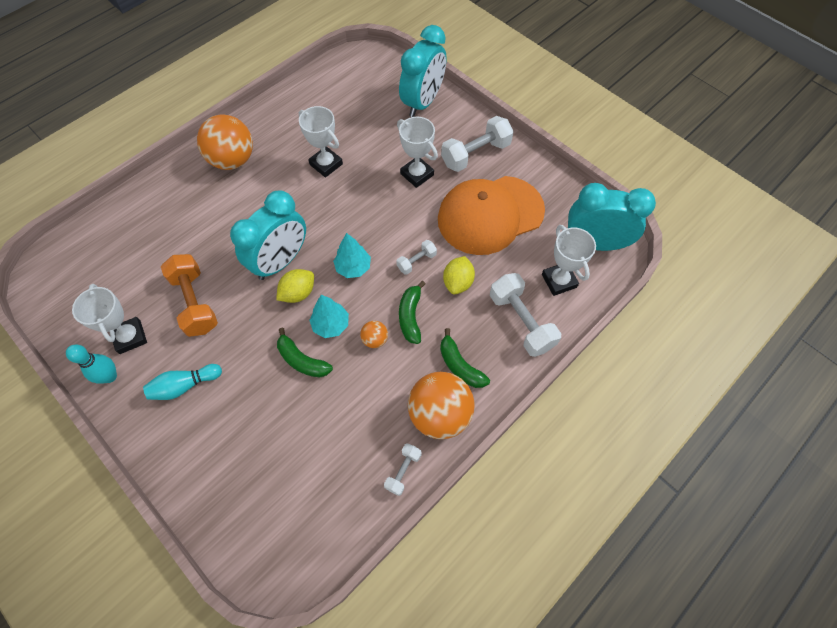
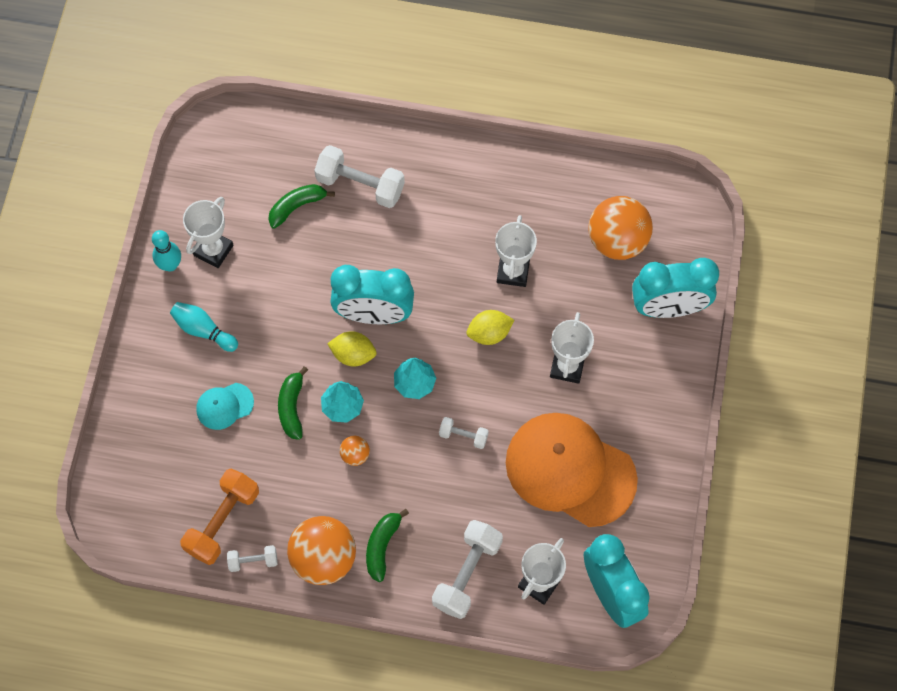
camera: 55 degrees right, 5 degrees up
orange dumbbell [161,254,218,337] -> orange dumbbell moved to [180,469,259,565]
orange ball [197,114,253,170] -> orange ball moved to [588,196,653,260]
green banana [399,281,425,344] -> green banana moved to [268,184,335,229]
white dumbbell [441,116,514,172] -> white dumbbell moved to [314,145,405,208]
yellow lemon [443,256,475,295] -> yellow lemon moved to [467,310,514,345]
none -> turquoise cap [196,383,254,430]

